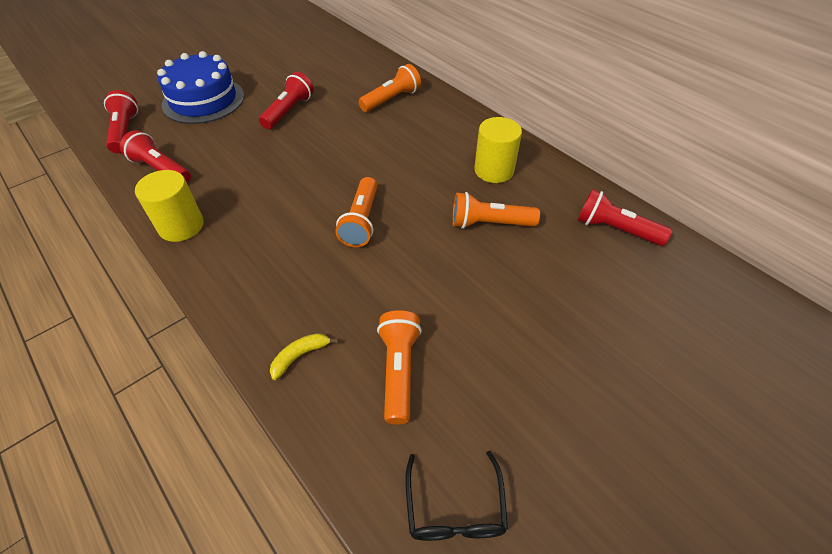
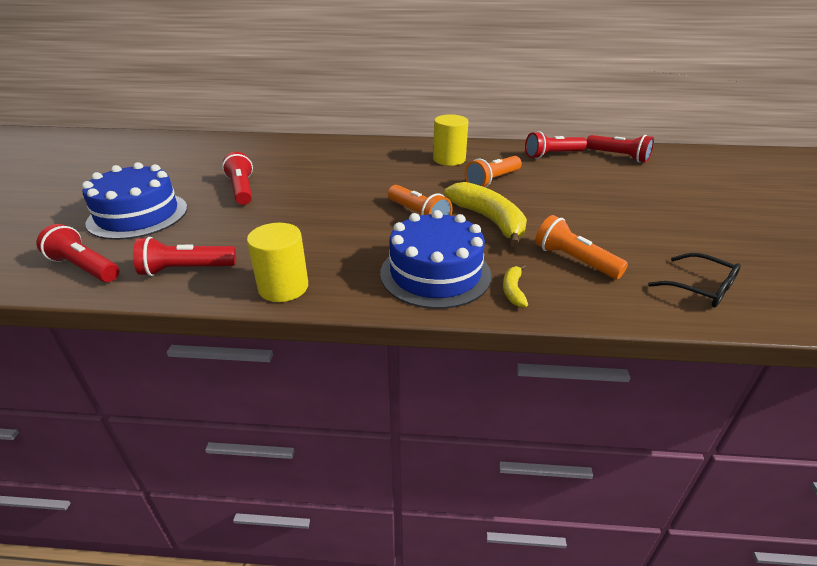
camera: 45 degrees left, 15 degrees down
orange flashlight [358,64,421,112] -> none
none -> blue cake [380,210,492,309]
none -> yellow banana [444,182,527,247]
none -> red flashlight [586,135,654,162]

